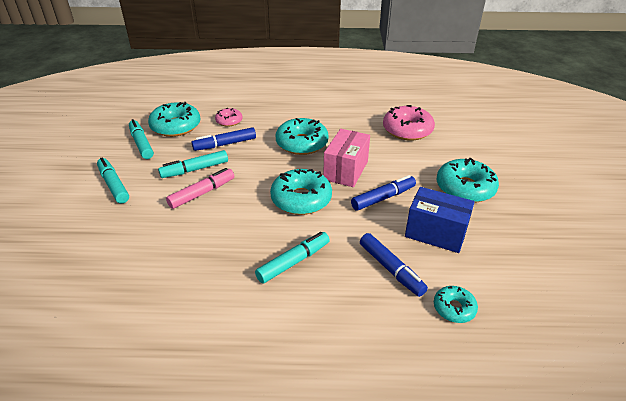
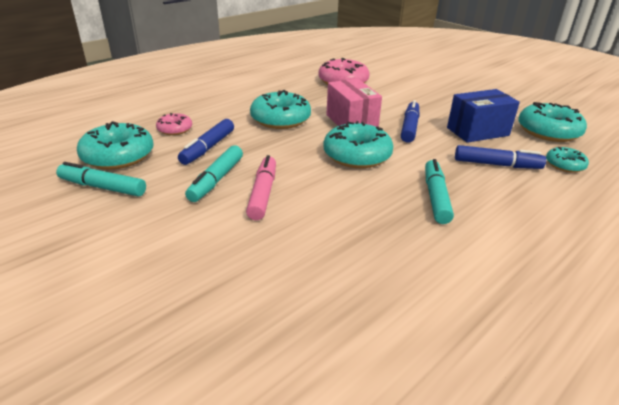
camera: 45 degrees left, 5 degrees down
turquoise marker [97,158,129,204] -> none
turquoise donut [437,158,499,203] -> turquoise donut moved to [518,102,587,142]

